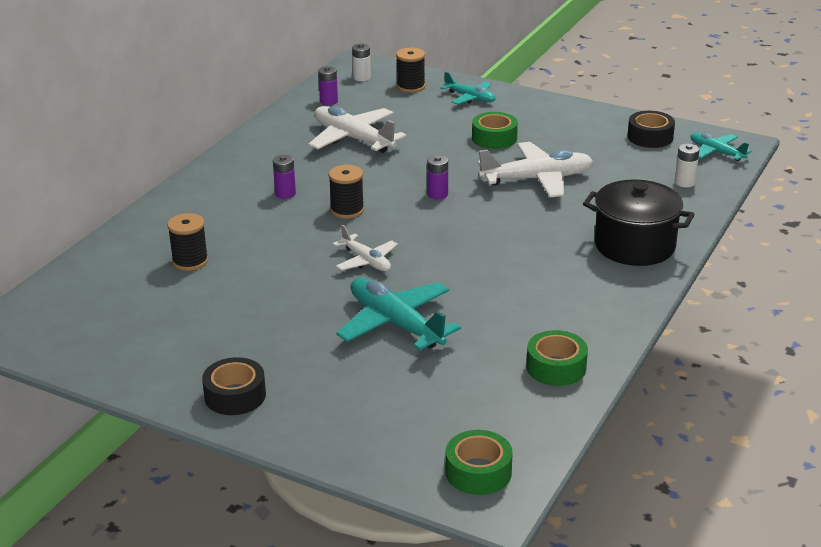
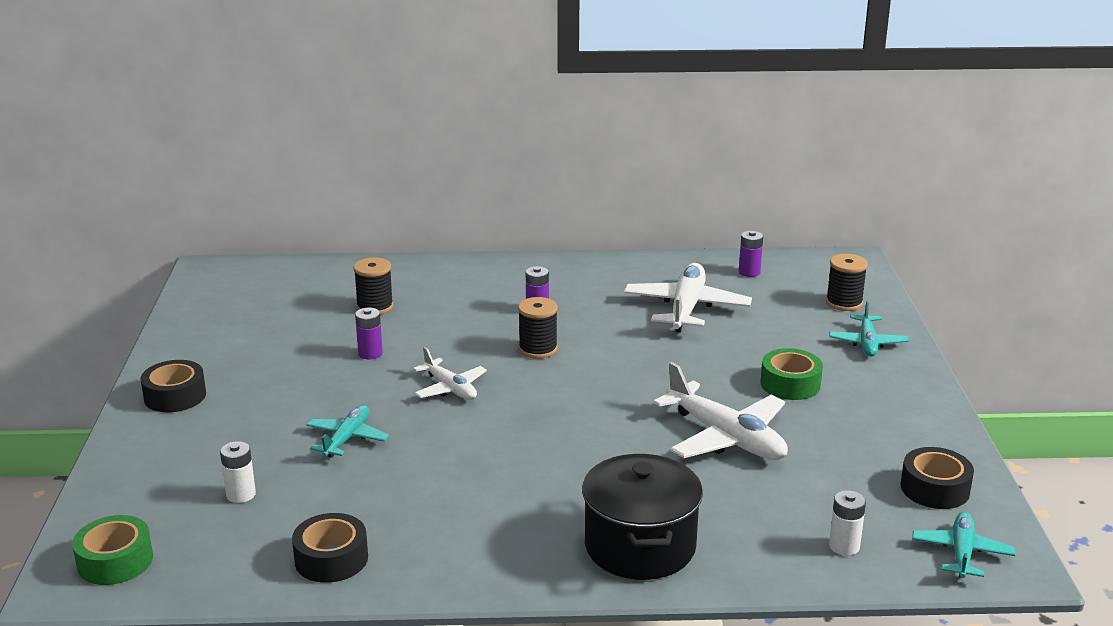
camera: 60 degrees right, 5 degrees down
white plane [333,224,398,271] -> white plane turned 60 degrees counterclockwise [413,347,487,400]
turquoise plane [336,277,461,351] -> turquoise plane [306,405,389,458], size x0.58
white battery [352,43,371,81] -> white battery moved to [220,441,256,503]
purple battery [427,155,448,199] -> purple battery moved to [355,308,383,359]
green tape [526,330,588,386] -> black tape [292,513,368,583]

